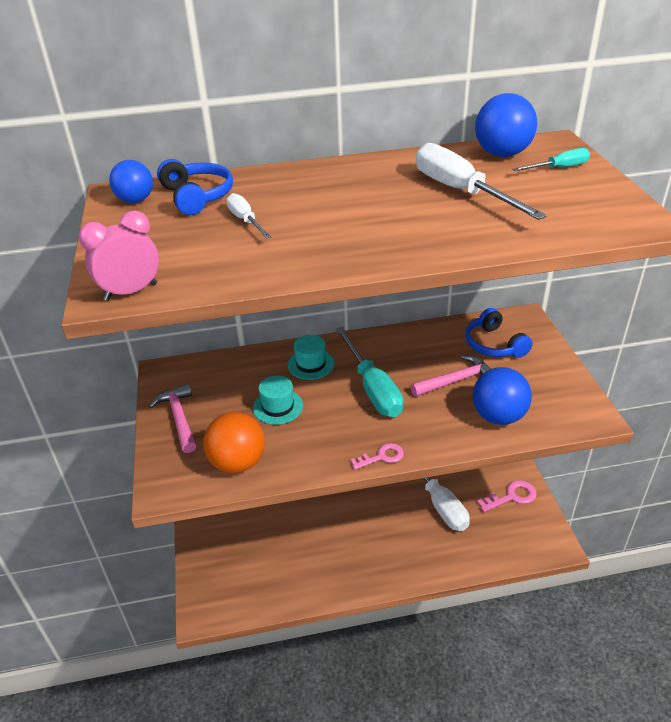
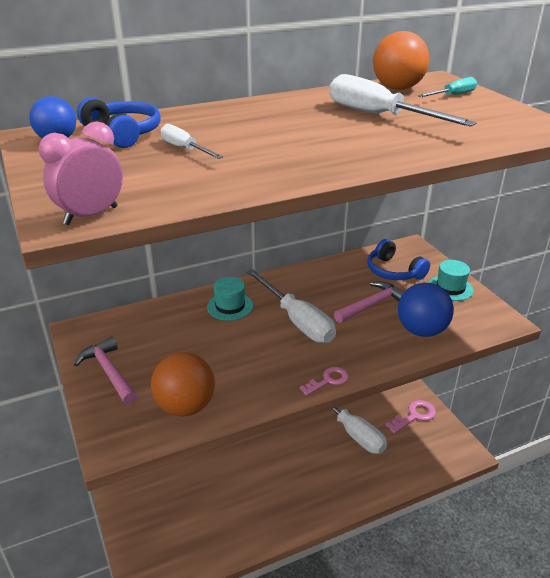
camera: 15 degrees left, 5 degrees down
turquoise hat [253,375,303,425] -> turquoise hat moved to [429,260,474,301]
turquoise screwdriver [335,327,404,417] -> white screwdriver [246,269,336,343]
blue ball [475,93,537,157] -> orange ball [373,31,429,90]

